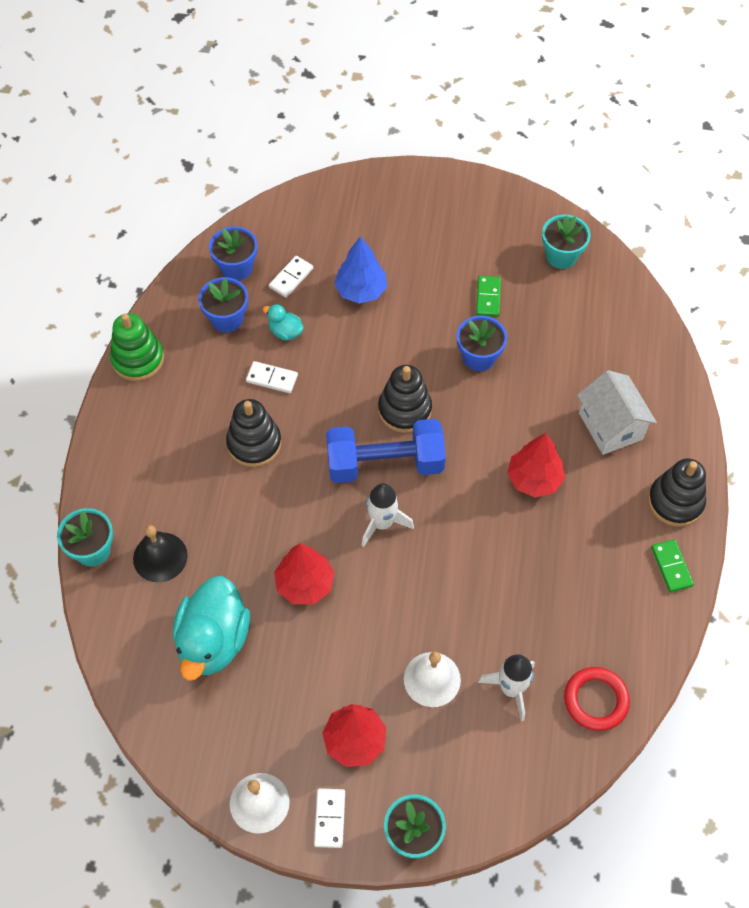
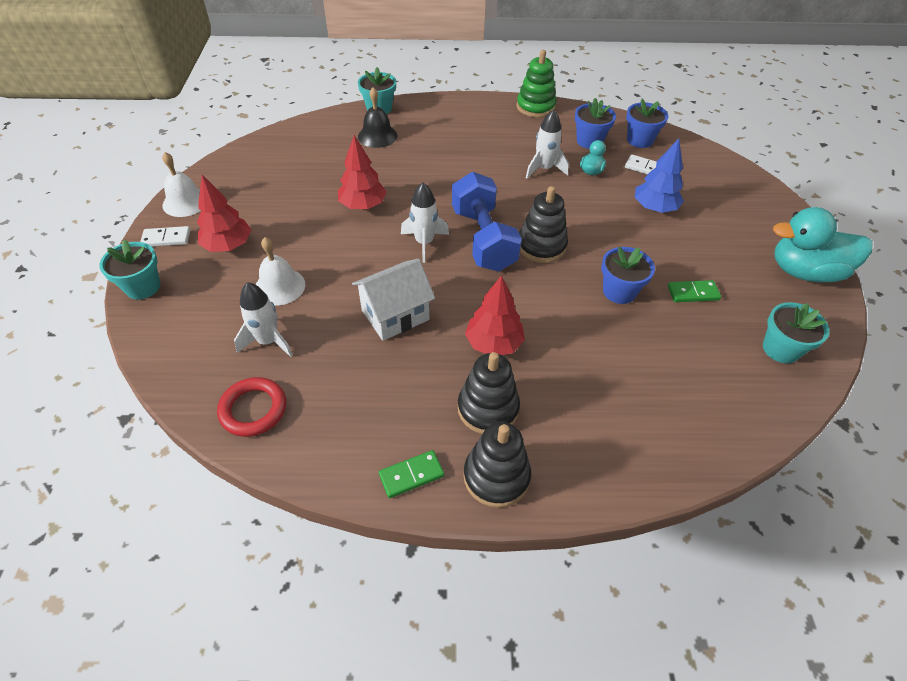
camera: 80 degrees right, 10 degrees down
turquoise duck [173,576,250,681] -> turquoise duck moved to [773,207,873,282]
black stacking toy [226,399,282,467] -> black stacking toy moved to [458,352,520,434]
white domino [246,361,298,393] -> white rocket [526,109,569,179]
white house [577,370,657,455] -> white house moved to [352,258,435,341]

